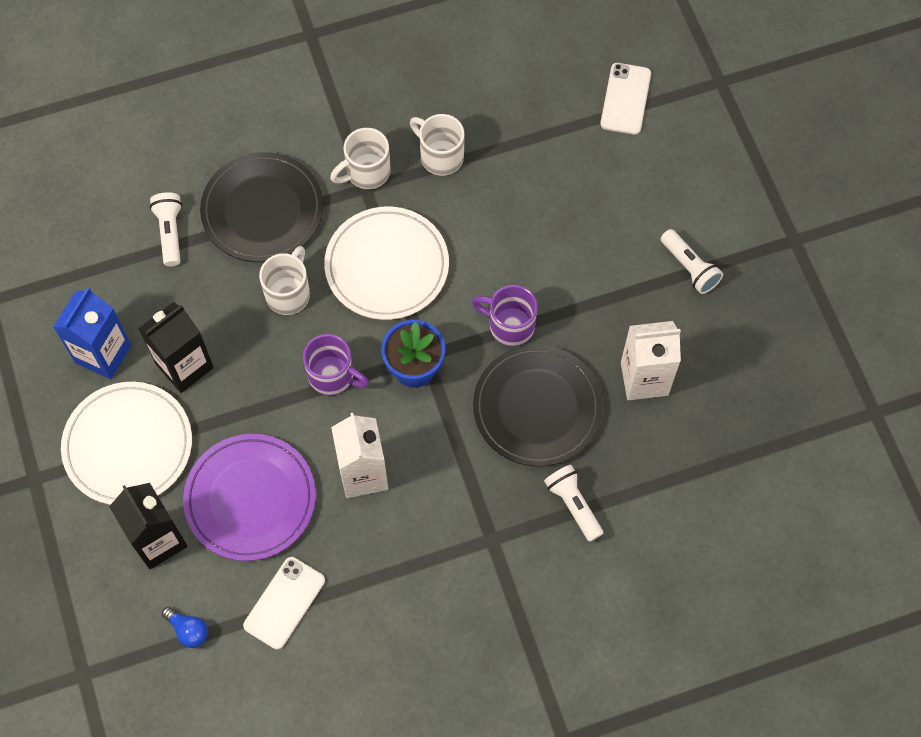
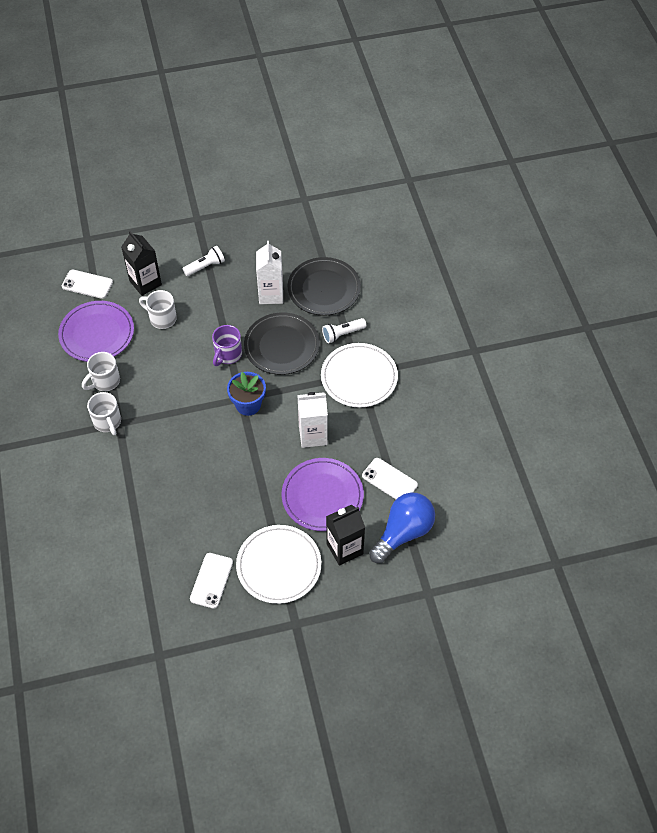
camera: 85 degrees left, 10 degrees down
blue carton [53,287,131,379] -> white phone [190,553,233,609]
black carton [138,302,214,393] -> black carton moved to [121,231,162,296]
white flashlight [150,192,182,266] -> none
blue light bulb [162,607,208,648] -> blue light bulb [369,492,435,563], size x2.36
black plate [200,152,323,262] -> black plate moved to [288,257,361,316]
white mug [259,246,310,315] -> white mug moved to [139,290,177,329]
purple mug [303,334,369,396] -> none
white plate [324,207,449,320] -> white plate moved to [321,343,398,408]
none -> purple plate [58,301,134,362]

